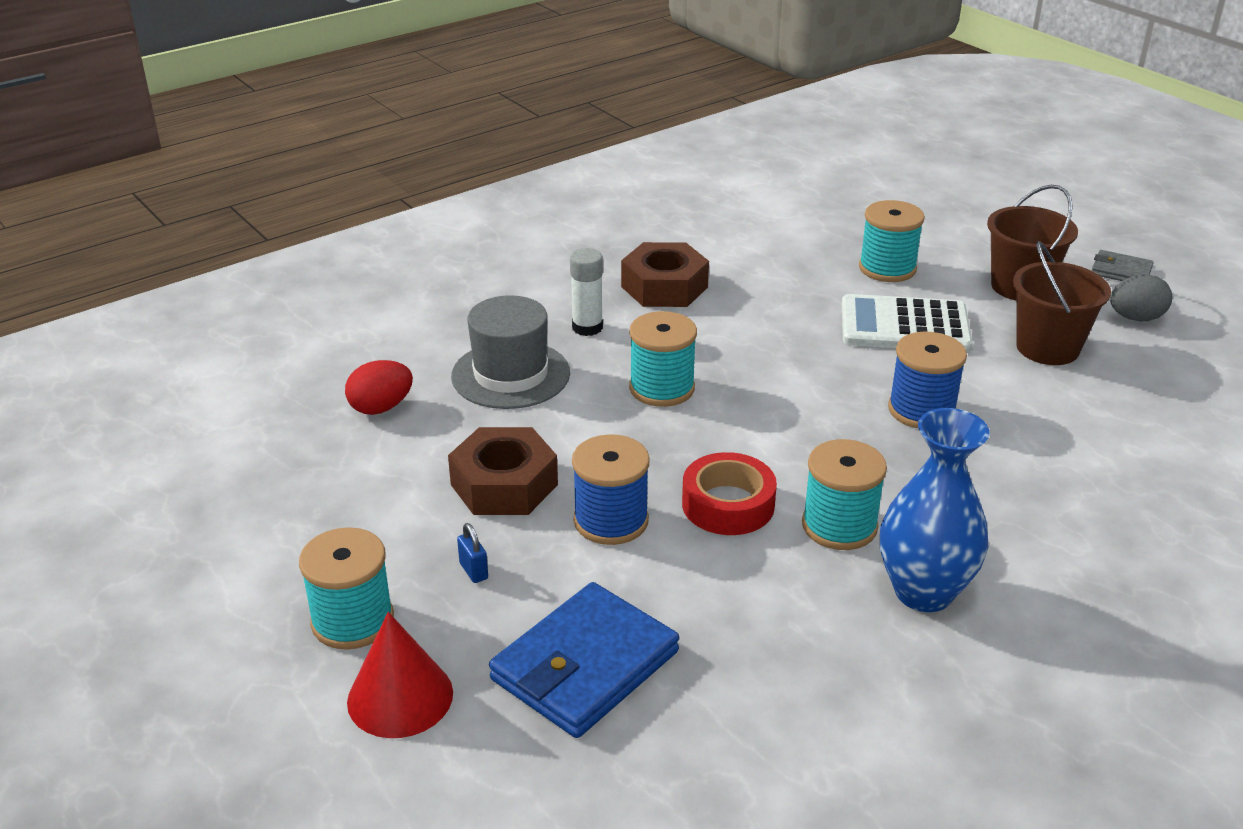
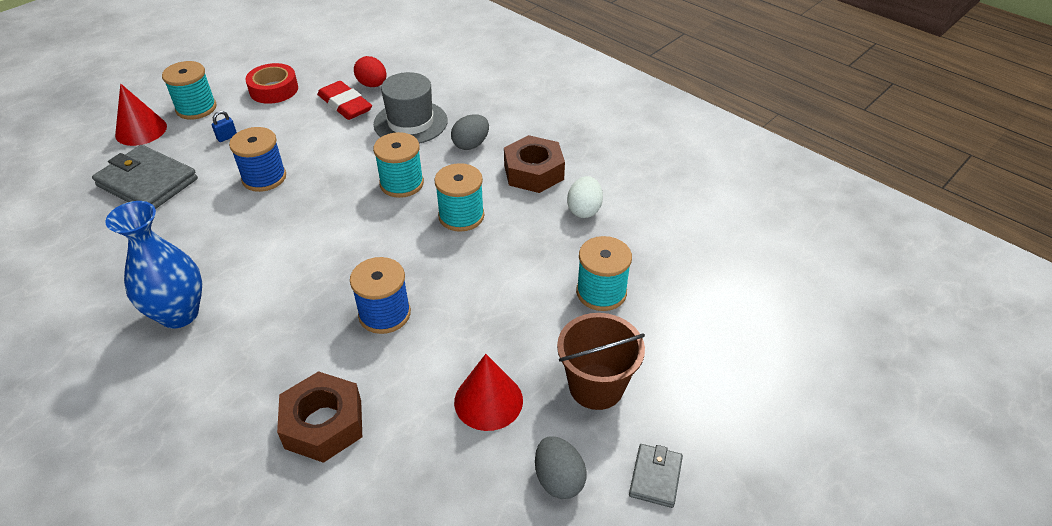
camera: 80 degrees right, 10 degrees up
brown nut [448,427,558,515] -> brown nut moved to [277,371,362,463]
blue wallet [489,582,679,738] -> grey wallet [92,145,198,209]
white glue stick [570,248,603,336] -> grey egg [451,114,489,150]
red tape [682,452,777,535] -> red tape moved to [245,63,298,104]
turquoise spool [802,439,887,550] -> turquoise spool moved to [434,163,484,232]
white calculator [842,294,972,352] -> none
brown bucket [1013,241,1111,365] -> red cone [454,354,523,431]
none -> red eraser [317,81,372,120]
none -> white egg [567,176,603,218]

